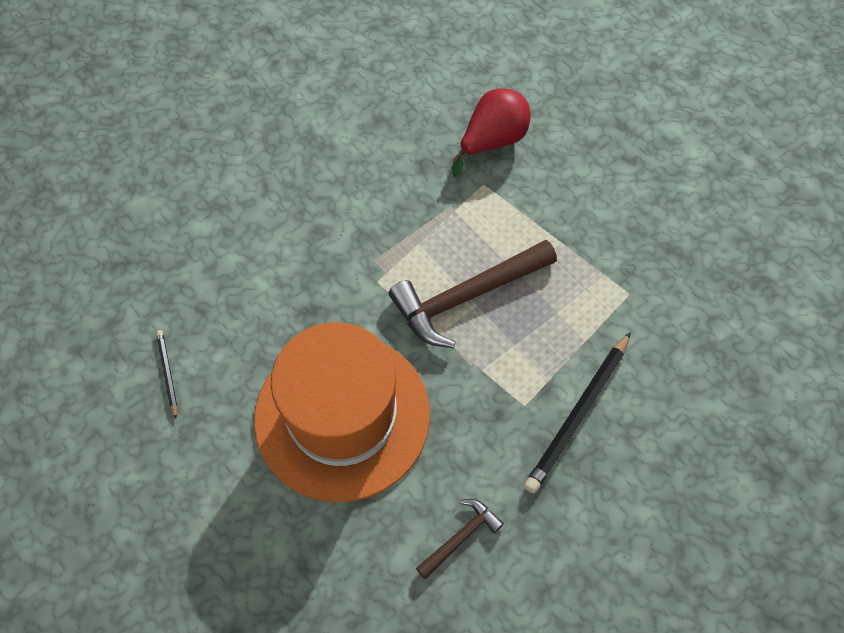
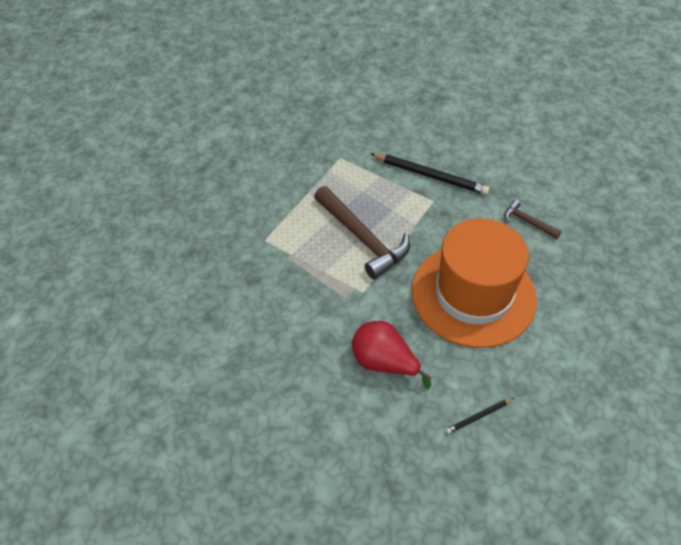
camera: 100 degrees left, 10 degrees down
red pear [452,88,531,177] -> red pear moved to [351,321,431,389]

